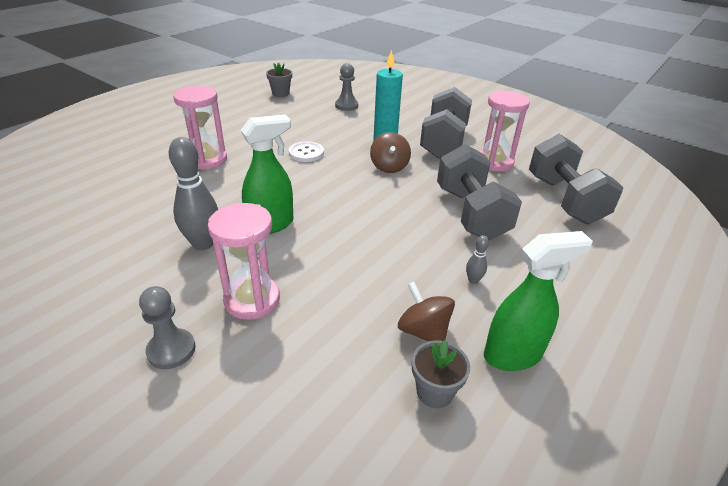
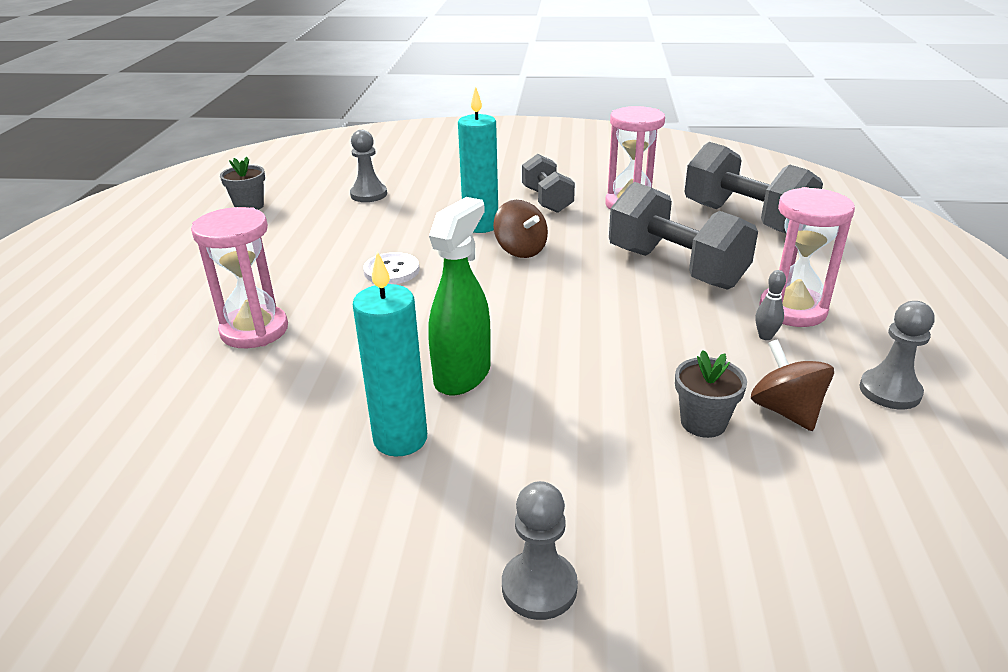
camera: 30 degrees left, 5 degrees down
grey bowling pin [169,137,218,250] -> turquoise candle [353,251,427,457]
pink hourglass [208,203,280,320] -> pink hourglass moved to [759,187,855,327]
brown spinning top [398,282,455,342] -> brown spinning top turned 45 degrees clockwise [751,339,834,431]
grey flower pot [412,340,470,408] -> grey flower pot moved to [675,350,747,438]
grey dumbbell [420,87,472,159] -> grey dumbbell [522,154,575,213], size x0.61
green spray bottle [484,231,593,371] -> grey pawn [859,301,934,409]

